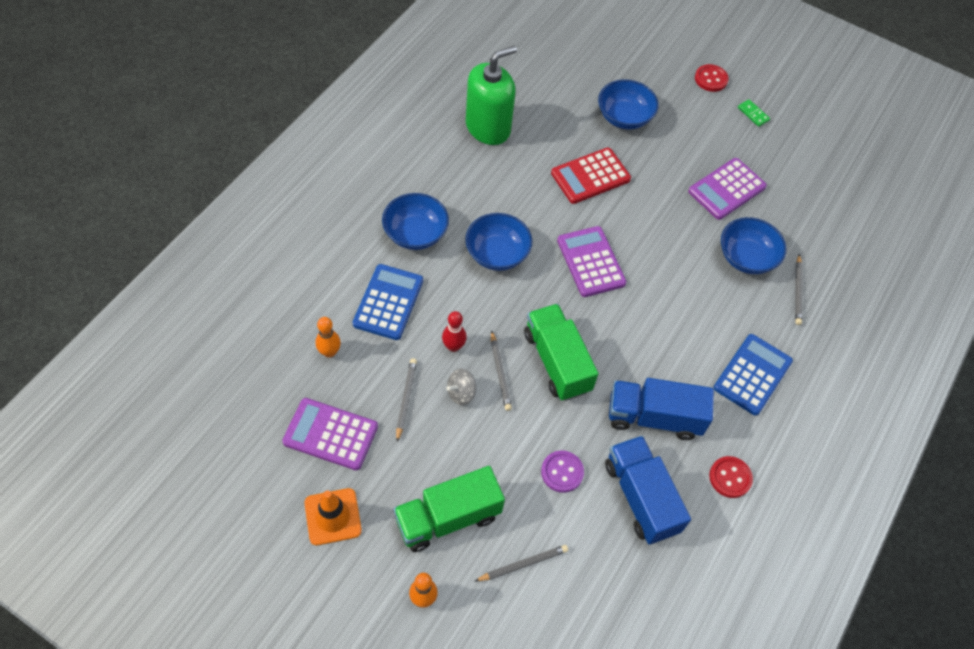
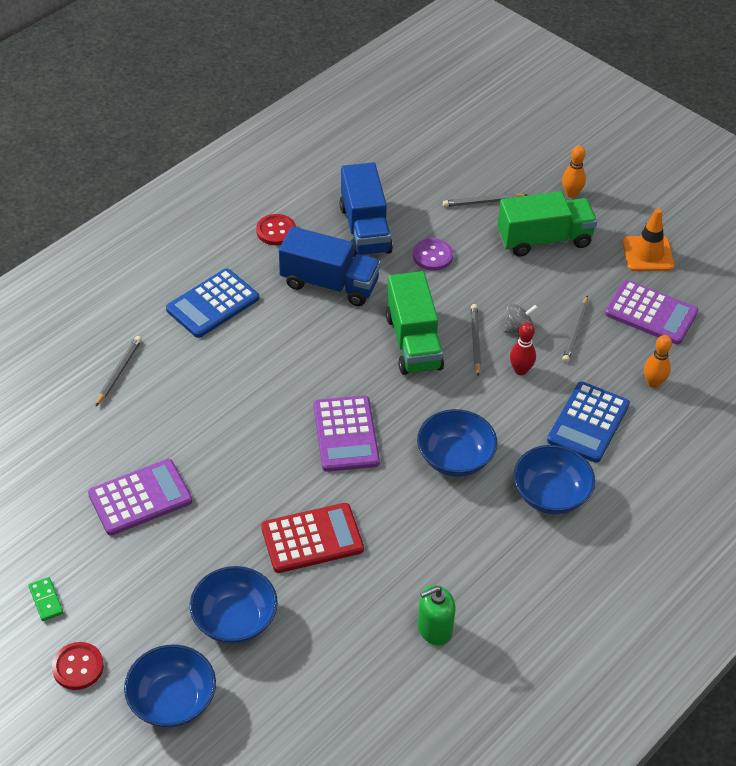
camera: 165 degrees left, 10 degrees down
green soap dispenser [466,46,517,145] -> green soap dispenser [418,585,455,645], size x0.56
blue bowl [721,217,787,274] -> blue bowl moved to [124,645,216,728]

